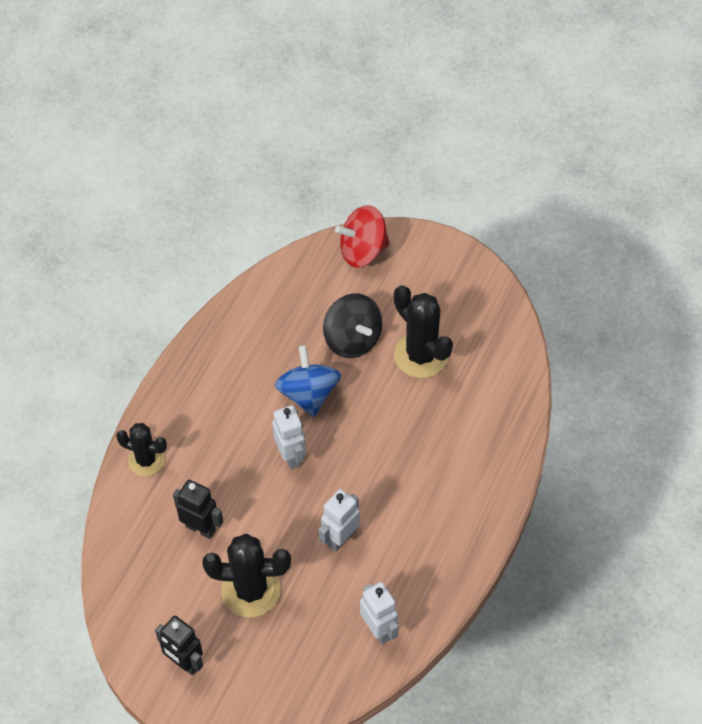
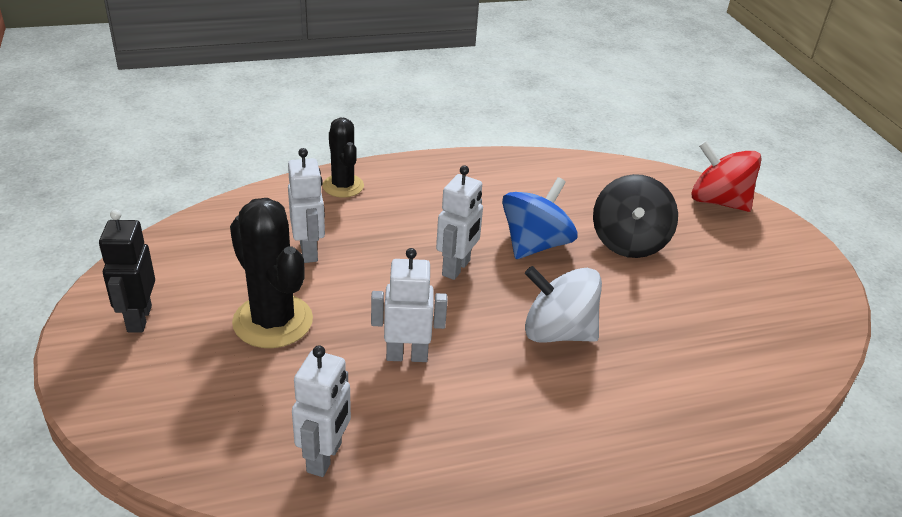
camera: 45 degrees right, 20 degrees down
black robot [173,480,223,539] -> white robot [288,148,325,263]
black cactus [394,285,453,378] -> none
none -> white spinning top [525,266,602,343]

